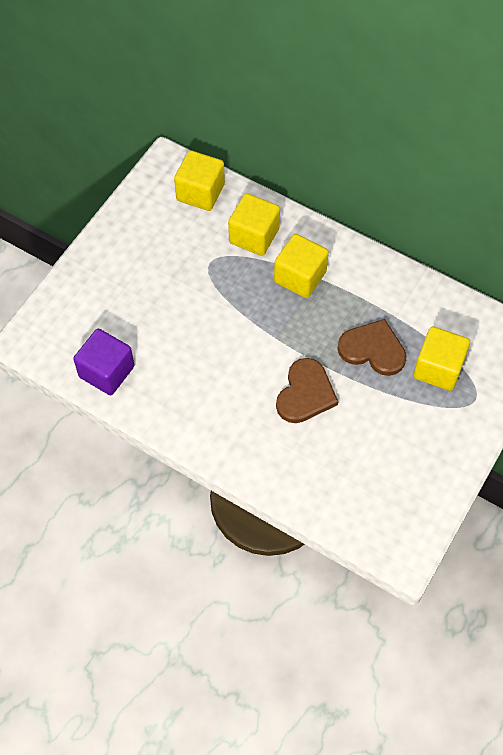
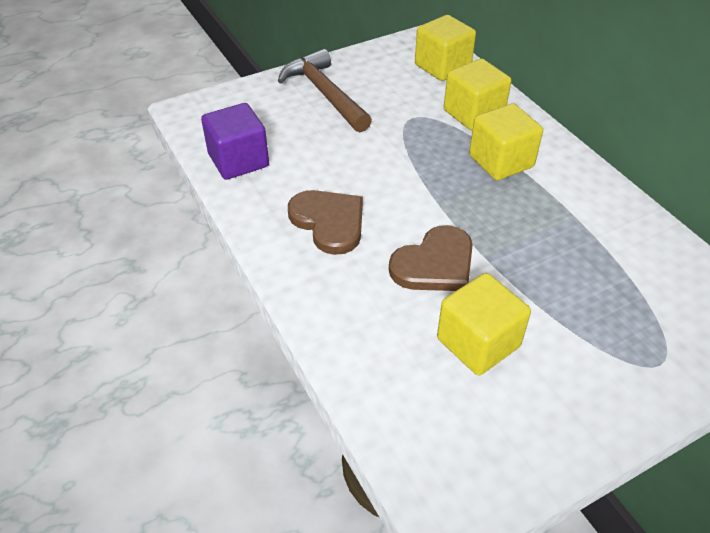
camera: 30 degrees right, 15 degrees down
brown heart [337,319,407,376] -> brown heart moved to [288,190,363,255]
yellow cube [413,326,470,391] -> yellow cube moved to [437,273,531,375]
none -> brown hammer [278,49,372,132]

